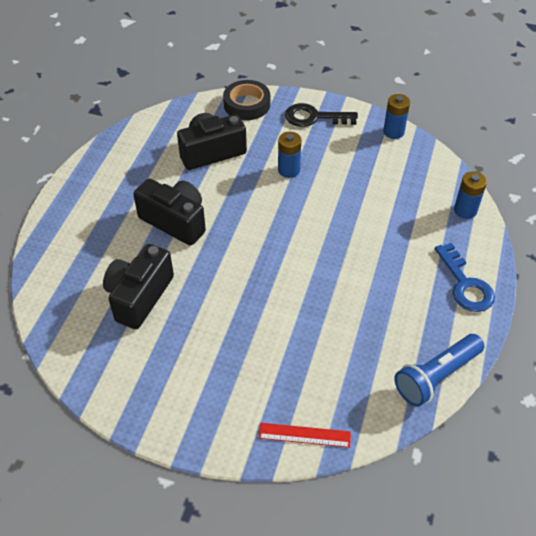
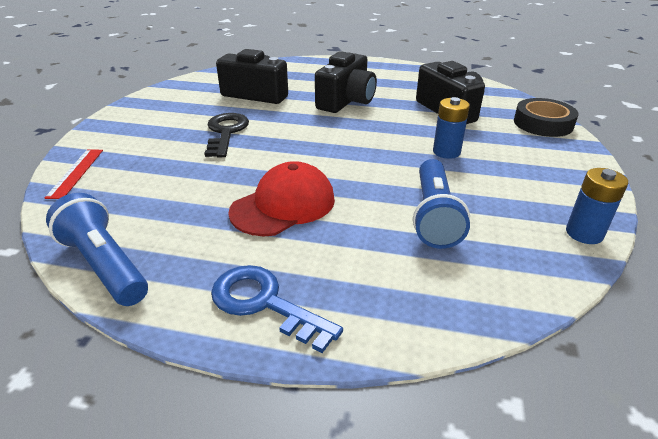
camera: 85 degrees right, 15 degrees down
black key [285,103,358,127] -> black key moved to [205,113,249,158]
blue key [435,243,495,312] -> blue key turned 60 degrees clockwise [211,265,343,353]
blue battery [454,171,487,219] -> none
none -> red cap [228,161,335,236]
none -> blue flashlight [413,159,470,249]

